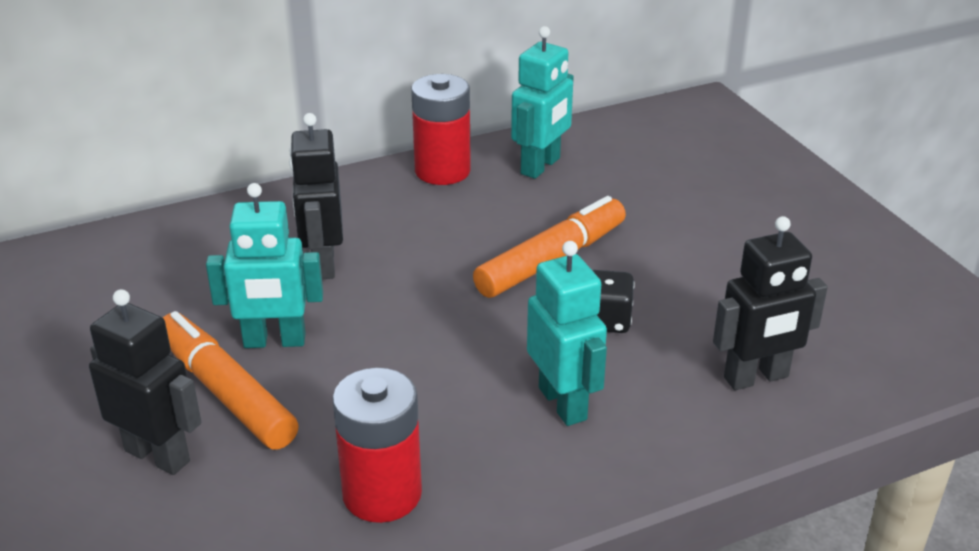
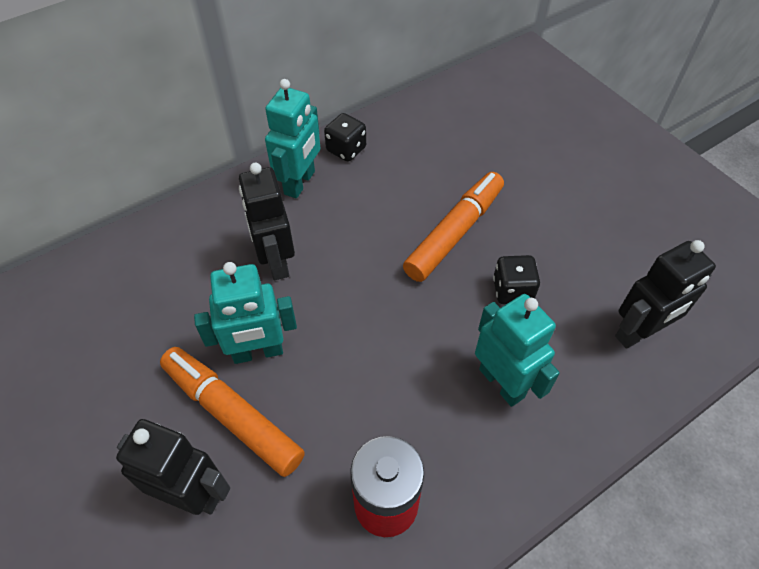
camera: 10 degrees left, 20 degrees up
red battery [411,74,471,185] -> black dice [324,113,366,162]
turquoise robot [511,26,574,179] -> turquoise robot moved to [265,79,321,198]

